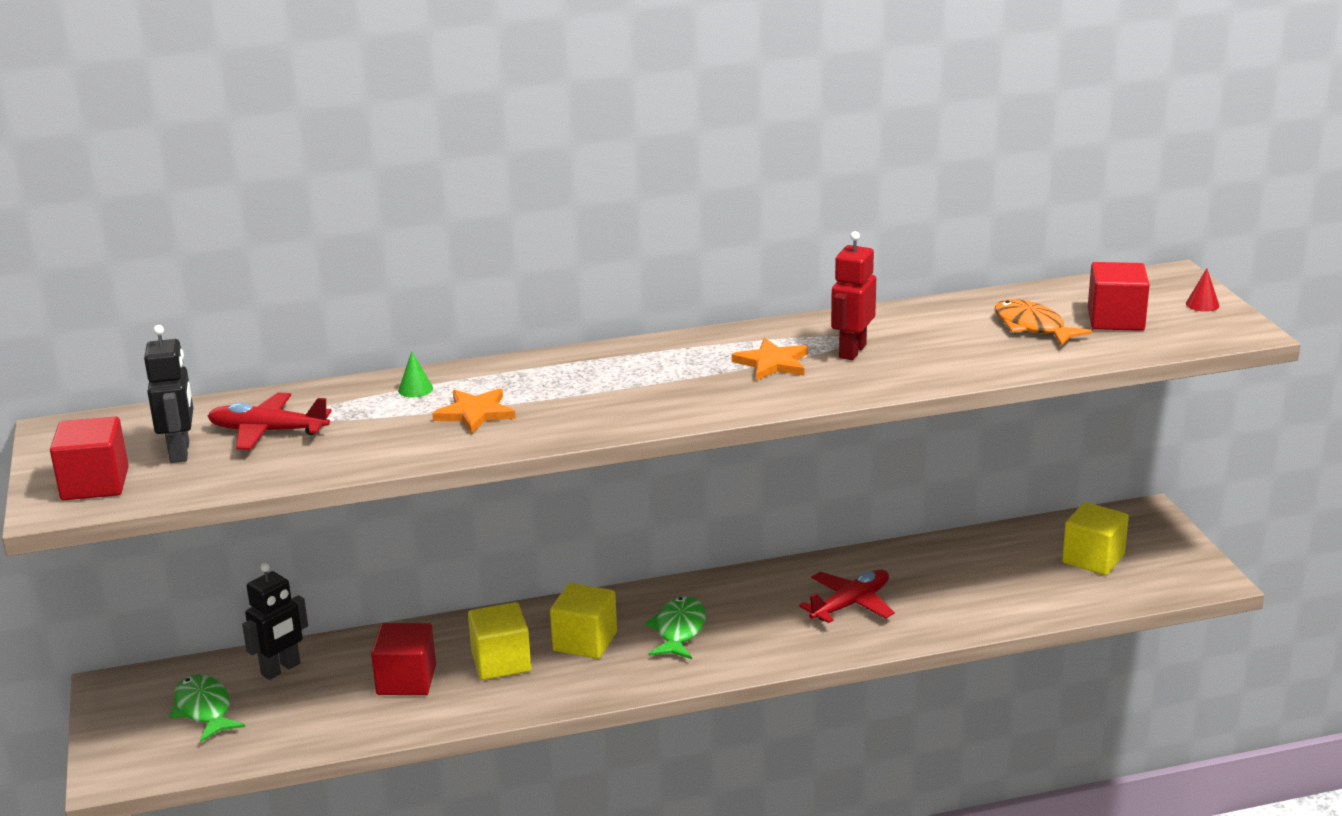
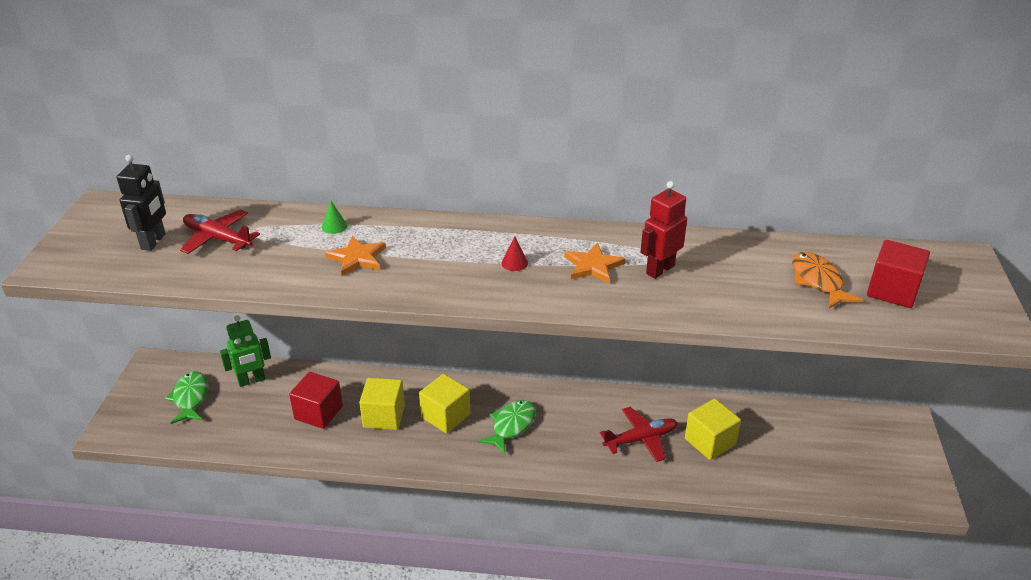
camera: 20 degrees right, 10 degrees up
red cube [50,416,129,500] -> none
black robot [242,563,308,680] -> green robot [220,315,271,387]
yellow cube [1062,502,1129,575] -> yellow cube moved to [685,399,741,460]
red cone [1186,268,1220,312] -> red cone moved to [501,236,528,271]

